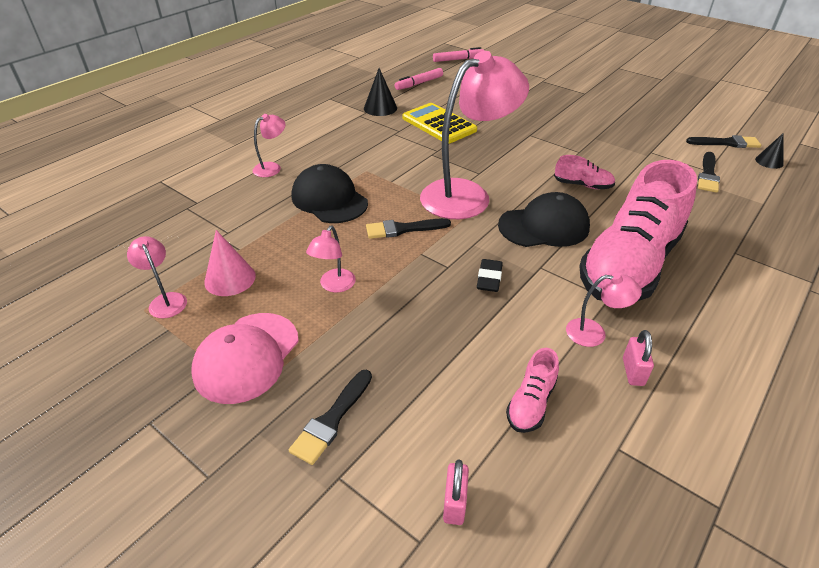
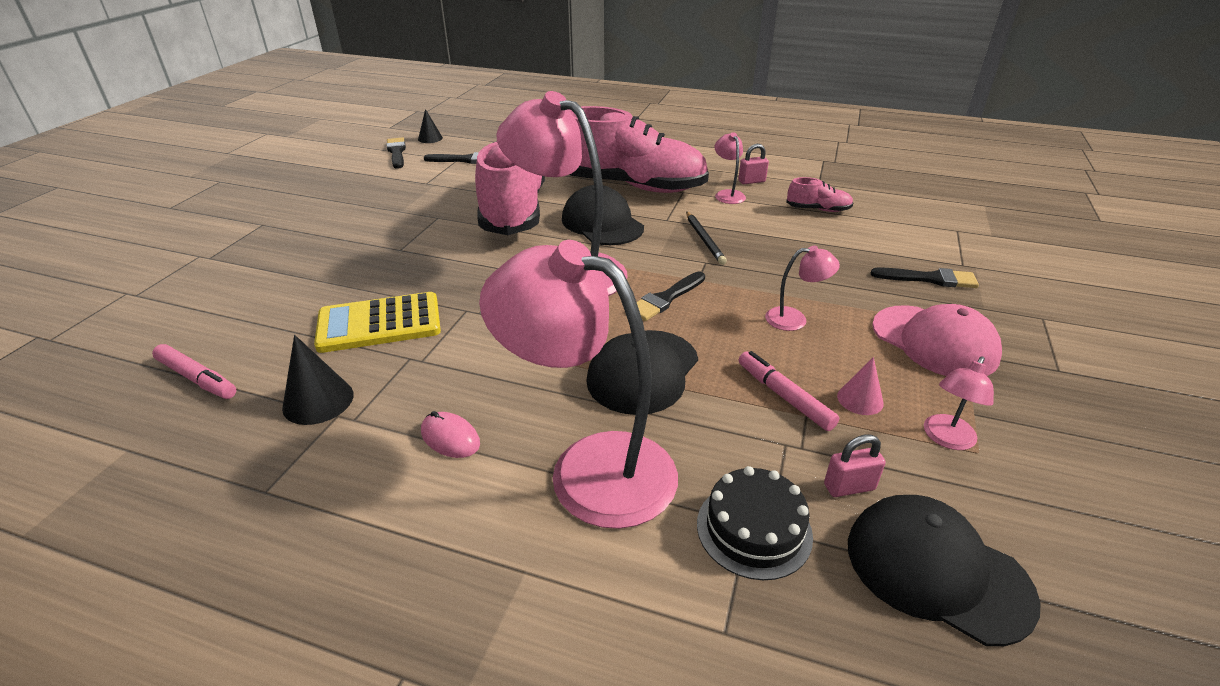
camera: 110 degrees left, 5 degrees down
pink cap [191,313,299,404] -> pink cap turned 45 degrees clockwise [872,304,1002,376]
pink cone [204,230,256,296] -> pink cone [837,357,884,415], size x0.66
pink lamp [253,114,286,177] -> pink lamp [479,240,678,529], size x2.33
black brush [366,218,451,239] -> black brush turned 75 degrees clockwise [637,272,705,321]
yellow calculator [402,103,477,144] -> yellow calculator turned 45 degrees clockwise [314,292,441,353]
pink marker [433,47,484,62] -> pink marker moved to [738,351,839,431]
pink padlock [443,460,469,525] -> pink padlock moved to [824,434,886,497]
black eraser [477,259,503,292] -> black pencil [686,211,727,265]
pink shoe [554,155,615,189] -> pink shoe [475,141,545,235], size x2.47
none -> pink mouse [421,411,480,458]
none -> black cake [697,466,813,580]
none -> black cap [848,495,1041,646]

